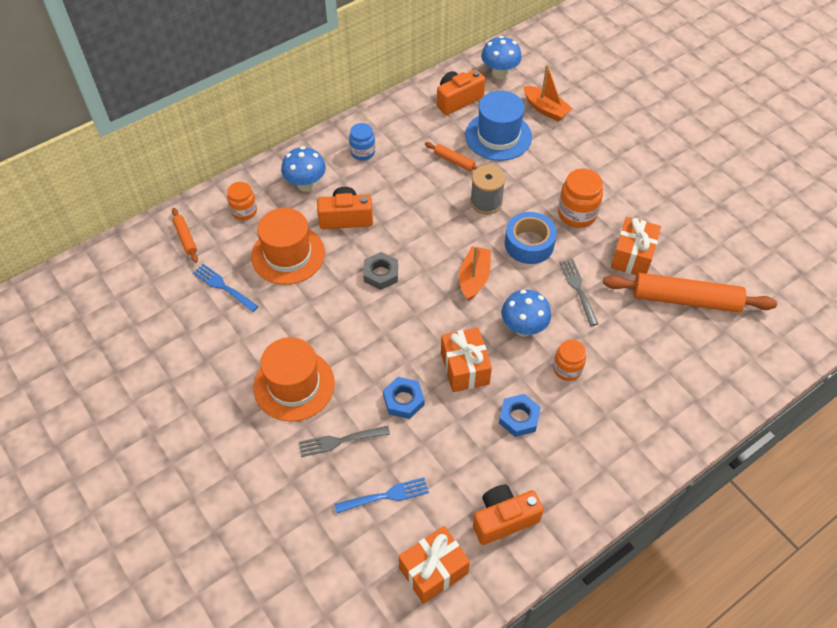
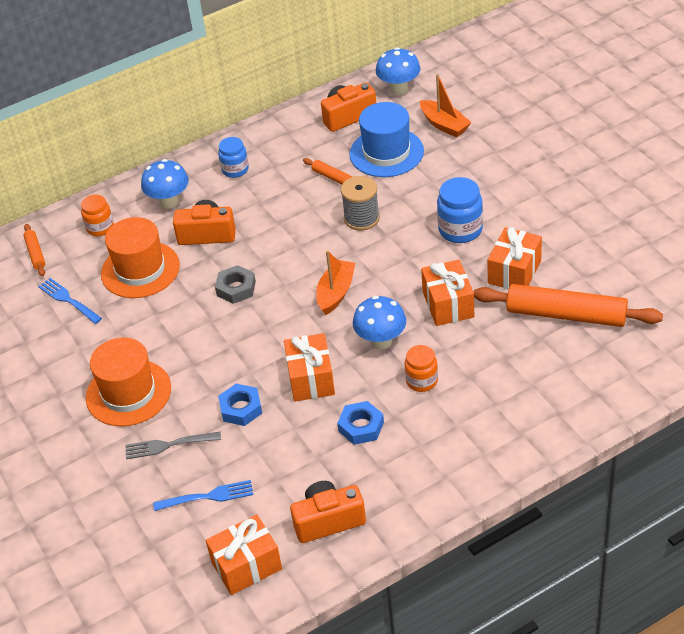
camera: 10 degrees right, 10 degrees down
blue tape [505,212,557,264] -> none
orange jar [558,168,603,228] -> blue jar [437,177,483,243]
grey fork [559,259,598,326] -> orange gift [421,260,474,326]

